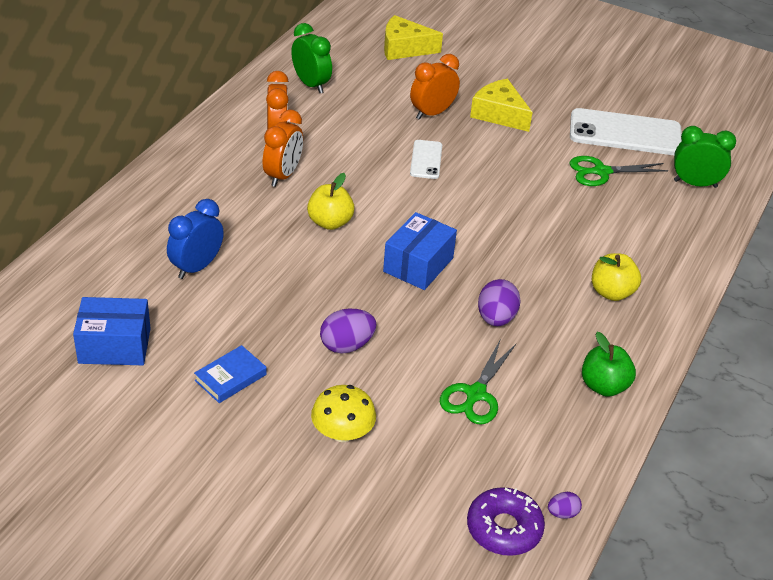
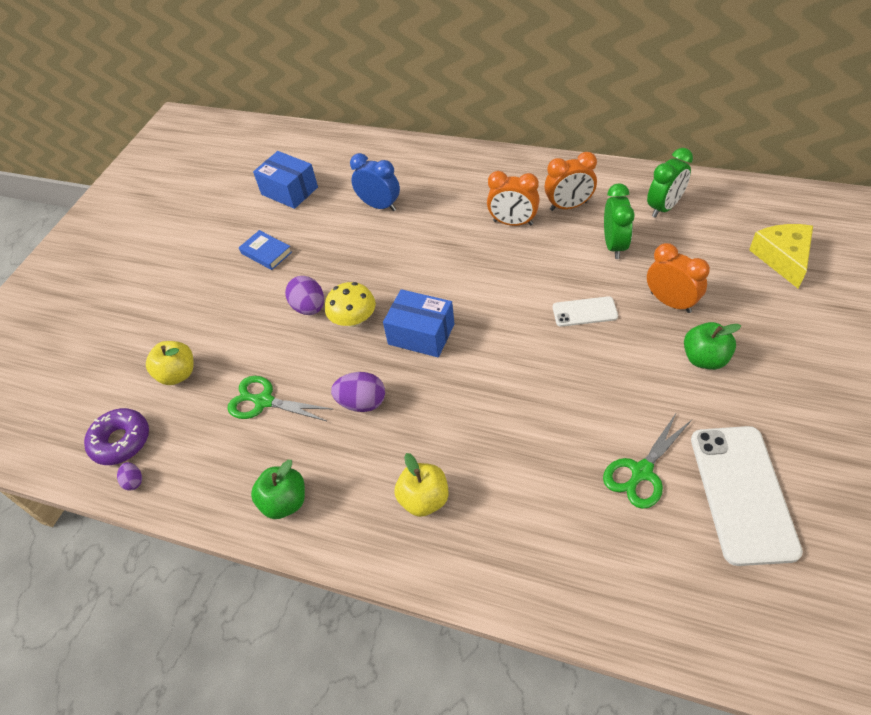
camera: 90 degrees right, 10 degrees up
blue box [73,297,151,365] -> blue box turned 45 degrees counterclockwise [253,151,318,209]
yellow apple [307,173,355,230] -> yellow apple moved to [146,341,194,385]
yellow mushroom [311,385,376,442] -> yellow mushroom moved to [325,282,376,327]
yellow cheese [470,79,533,132] -> green apple [684,322,741,370]
green scissors [569,156,668,186] -> green scissors turned 120 degrees counterclockwise [603,412,692,509]
green clock [674,126,736,188] -> green clock moved to [604,183,635,259]

